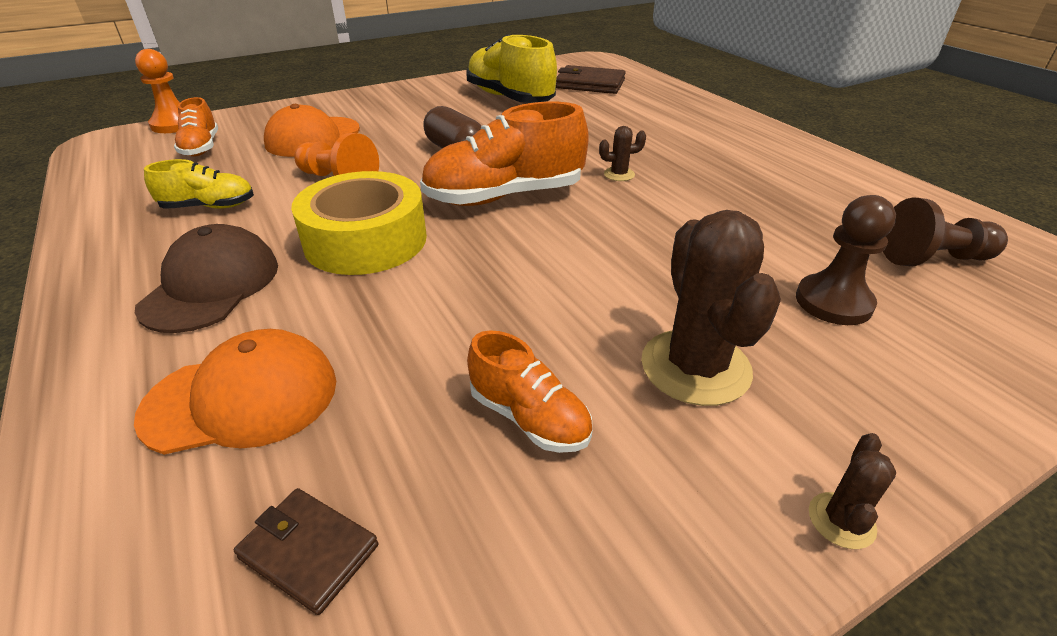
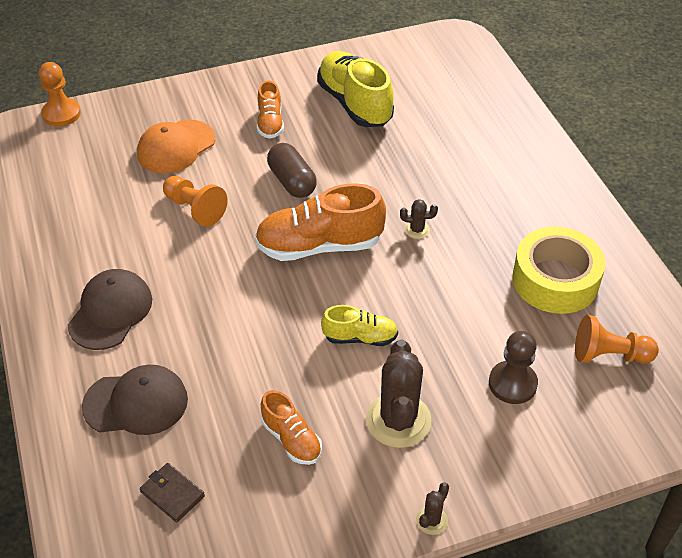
camera: 10 degrees right, 10 degrees up
orange cap [134,329,336,455] -> brown cap [82,365,188,435]
yellow shoe [144,159,254,209] -> yellow shoe moved to [321,305,398,346]
orange shoe [174,97,218,157] -> orange shoe moved to [257,81,284,139]
yellow tape [291,171,427,275] -> yellow tape moved to [513,227,605,314]
brown wallet [556,65,626,94] -> none
brown pawn [883,198,1008,266] -> orange pawn [575,315,659,364]

